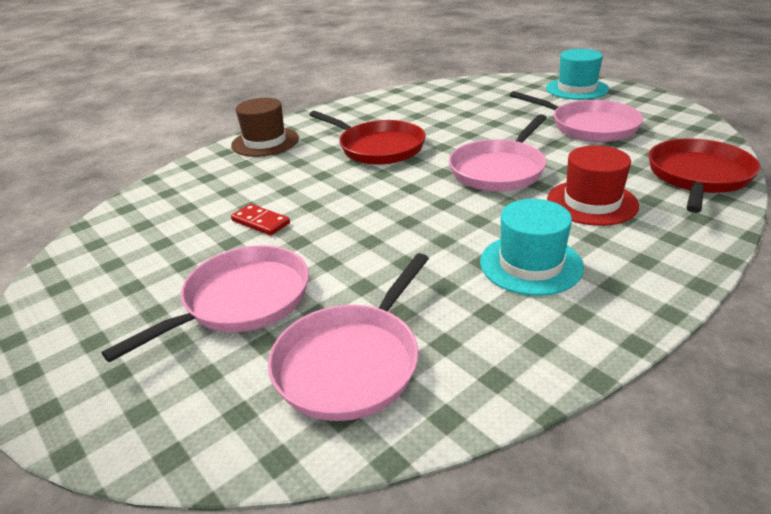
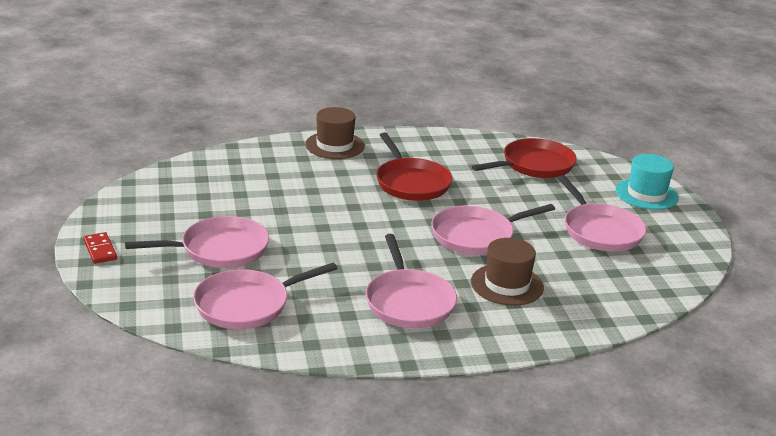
camera: 25 degrees right, 5 degrees down
red domino [231,204,290,236] -> red domino moved to [83,232,117,264]
turquoise hat [480,199,584,296] -> pink pan [365,234,457,328]
red hat [547,145,639,226] -> brown hat [471,238,544,306]
red pan [649,138,760,213] -> red pan moved to [472,138,577,178]

